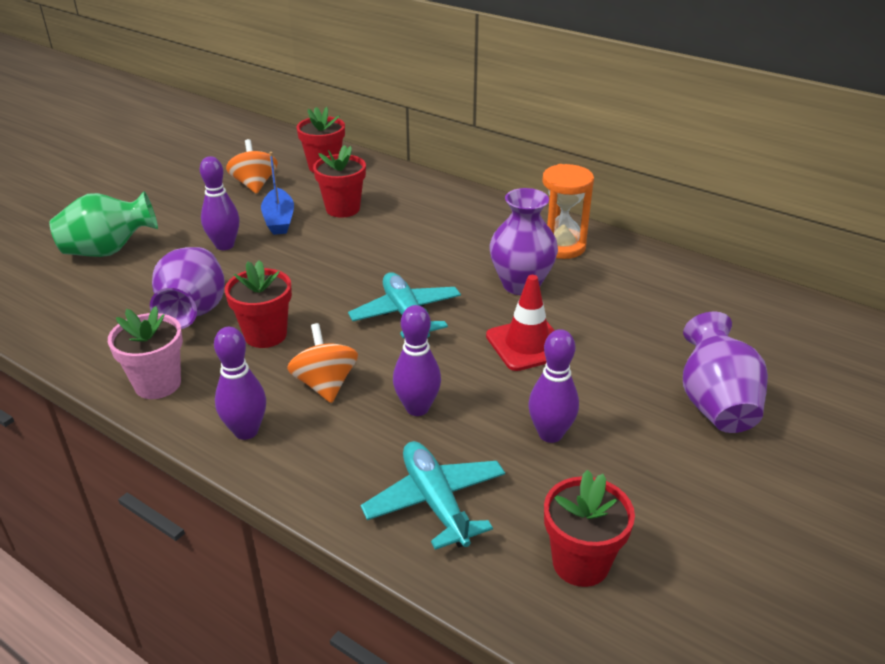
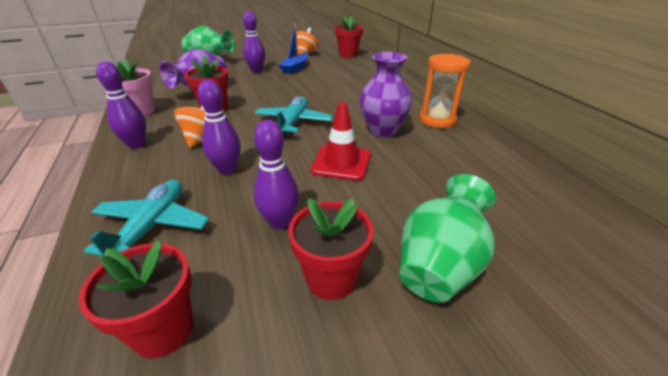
camera: 35 degrees right, 0 degrees up
red flower pot [313,145,366,218] -> red flower pot moved to [288,198,374,300]
purple vase [683,312,768,433] -> green vase [400,174,496,303]

